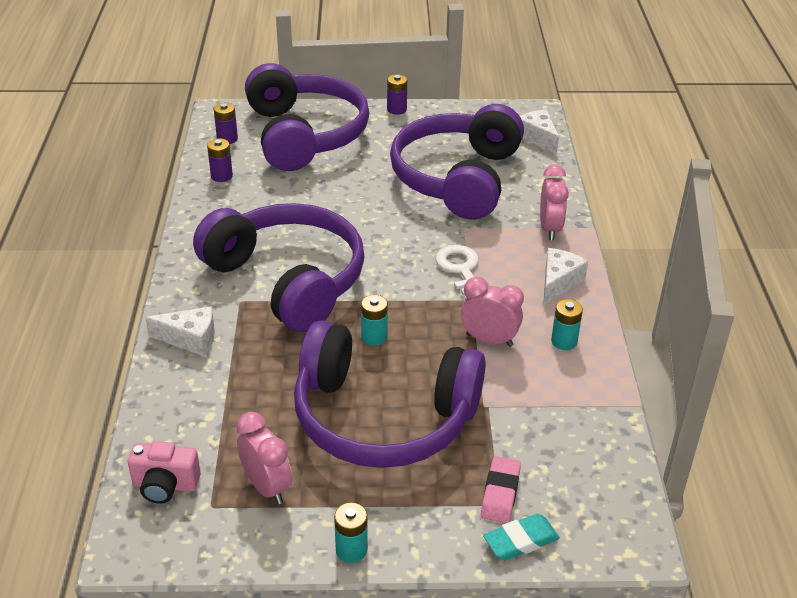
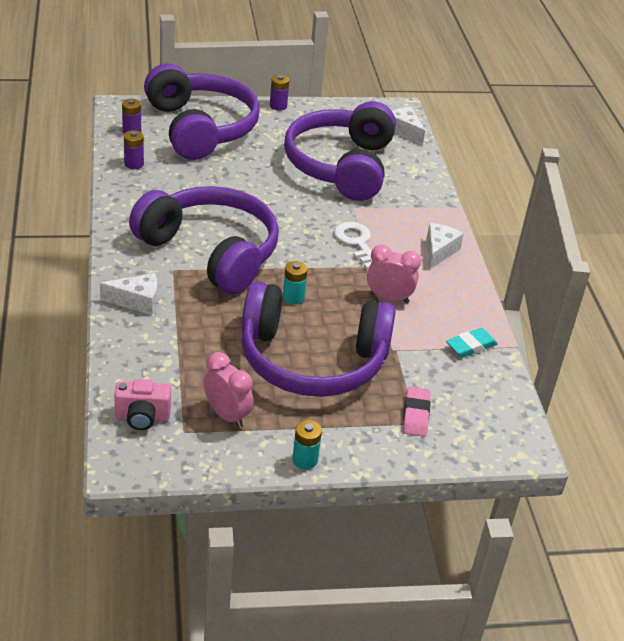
camera: 10 degrees left, 0 degrees up
turquoise eraser [483,514,560,560] -> turquoise eraser moved to [446,328,498,358]
pink clock [540,164,569,240] -> none
turquoise battery [551,299,583,350] -> none

